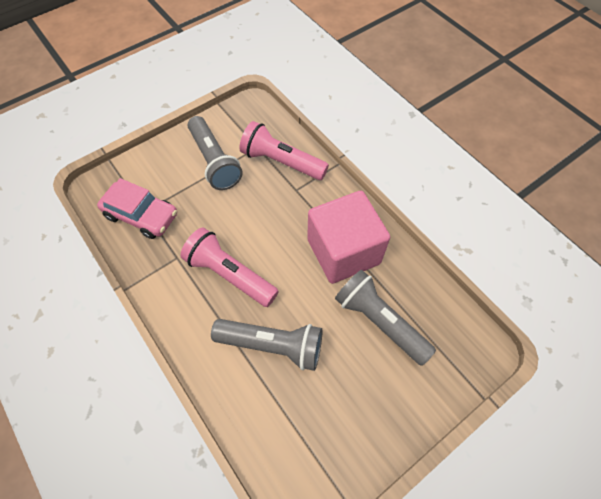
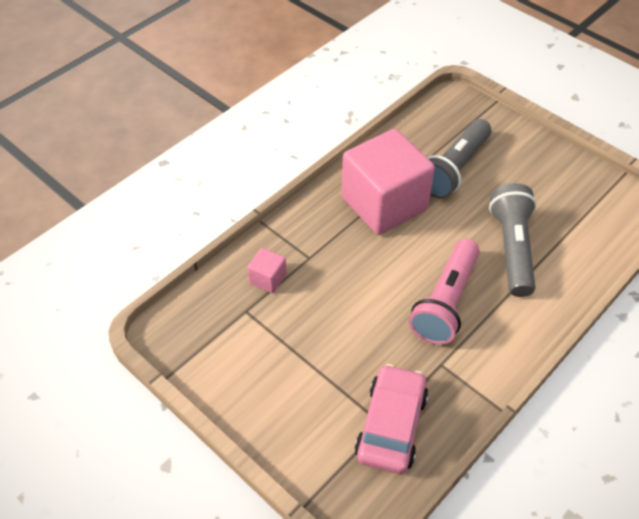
camera: 100 degrees left, 10 degrees down
grey flashlight [188,116,243,190] -> none
pink flashlight [239,121,329,180] -> pink cube [247,248,287,293]

